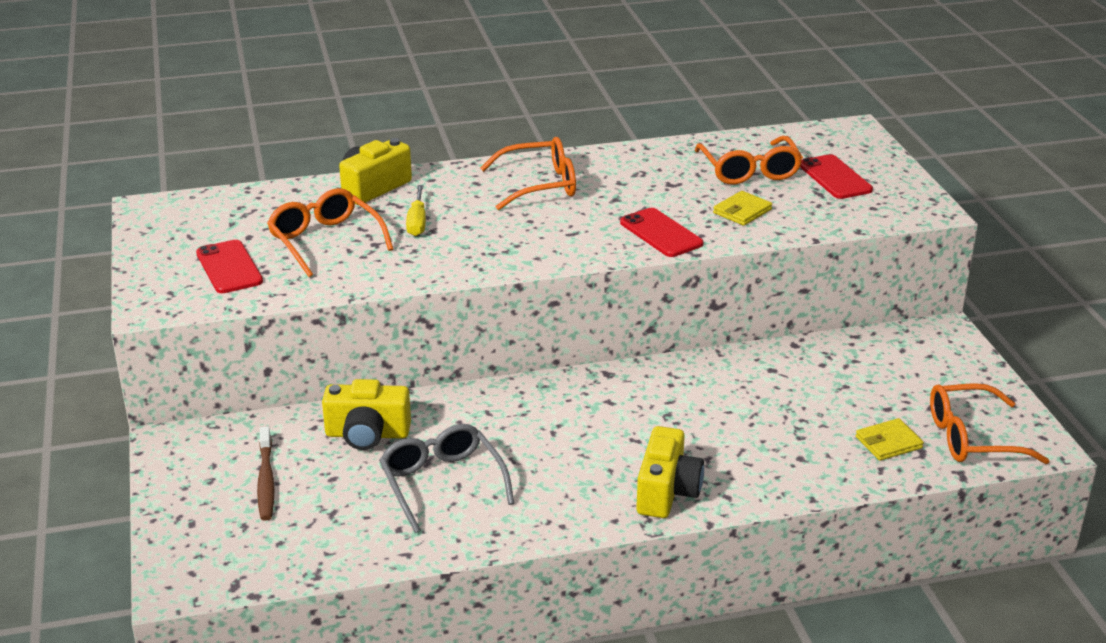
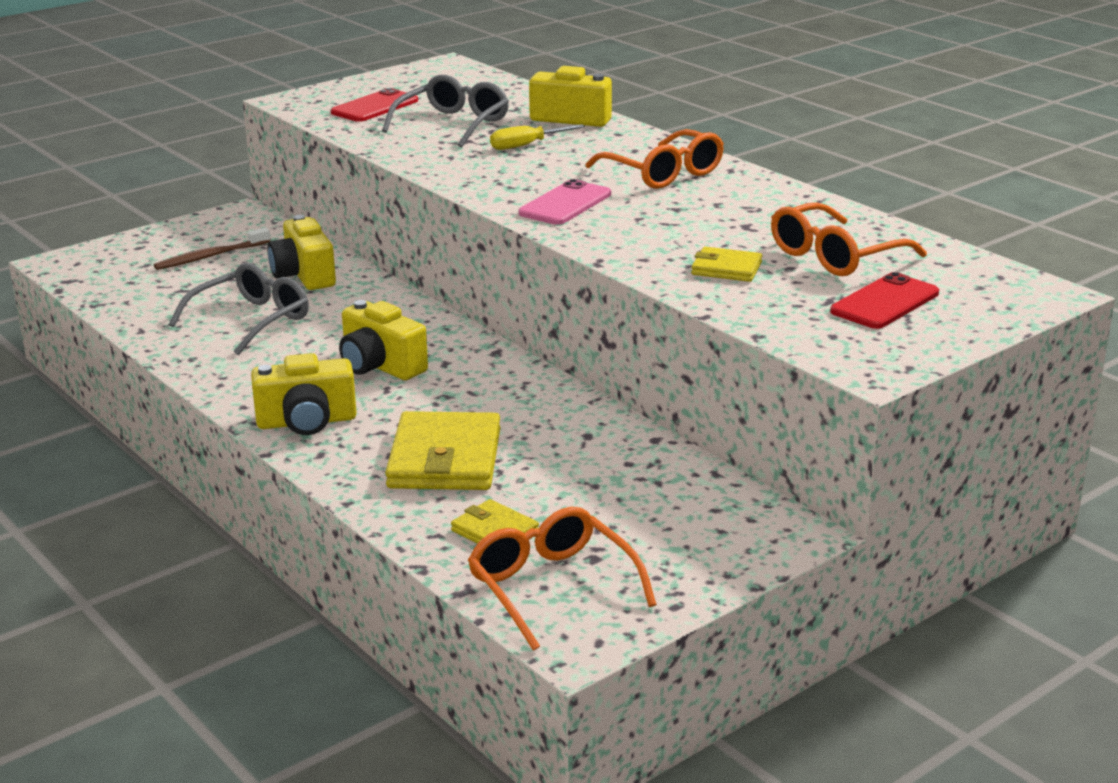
camera: 65 degrees right, 5 degrees down
orange glasses [267,188,393,277] -> grey glasses [382,75,509,148]
red phone [620,208,703,257] -> none
none -> yellow camera [339,300,428,380]
none -> yellow wallet [385,411,500,490]
none -> pink phone [519,179,611,225]

